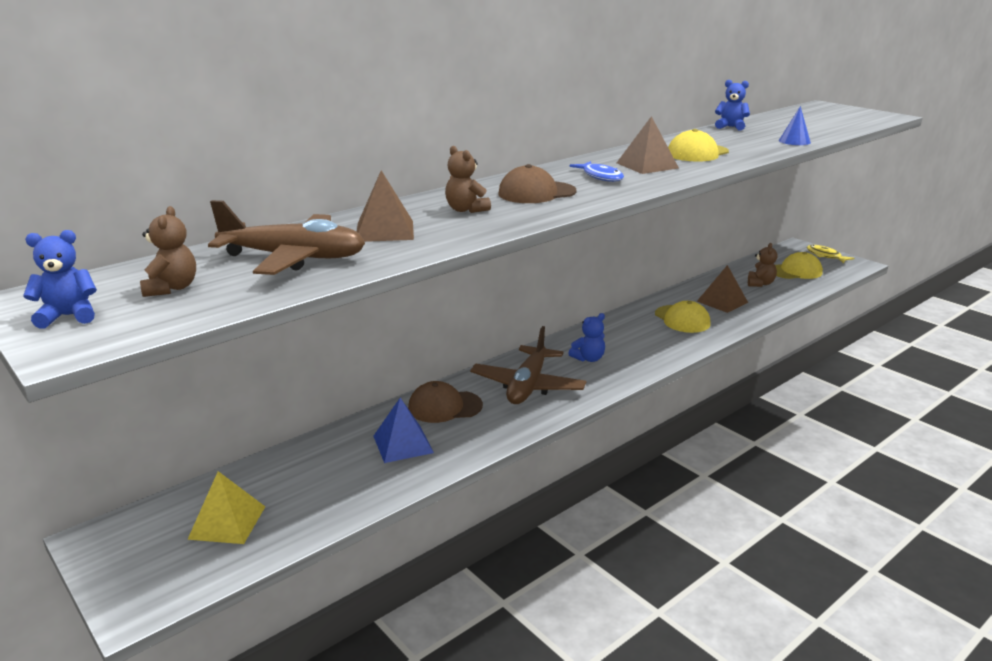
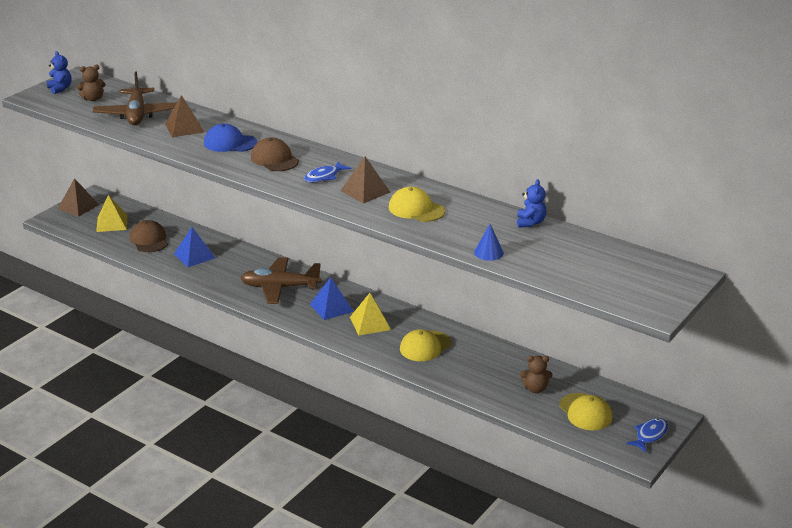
camera: 75 degrees right, 5 degrees up
brown cap [408,381,483,423] -> brown cap moved to [130,220,168,252]
brown teddy bear [445,146,491,213] -> blue cap [204,123,258,152]
blue teddy bear [568,313,605,362] -> blue pyramid [310,277,354,320]
brown pyramid [697,265,748,313] -> brown pyramid moved to [58,178,99,217]
yellow fish [807,245,854,263] -> blue fish [626,418,668,453]
none -> yellow pyramid [350,293,391,336]

